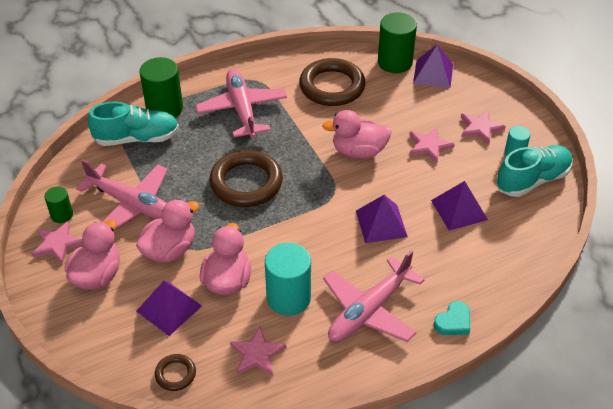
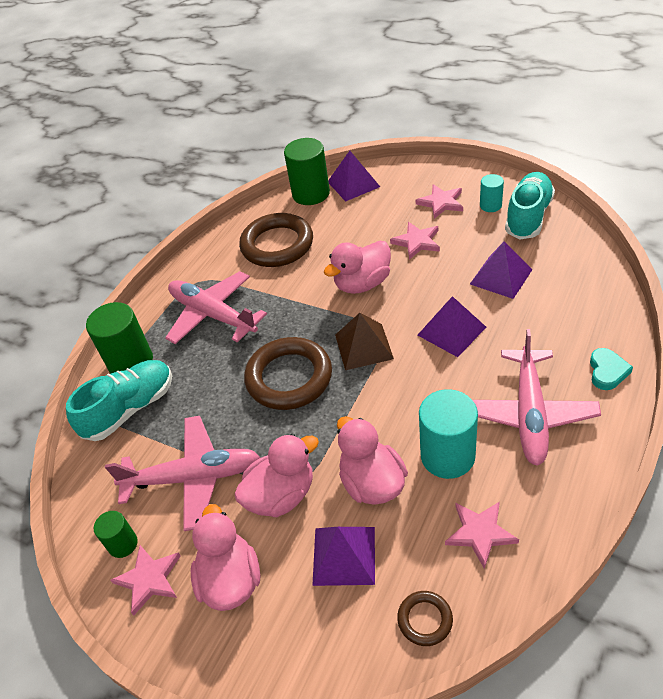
camera: 30 degrees left, 0 degrees up
pink duck [136,199,199,262] -> pink duck turned 45 degrees clockwise [234,434,319,517]
none -> brown pyramid [335,313,394,370]

